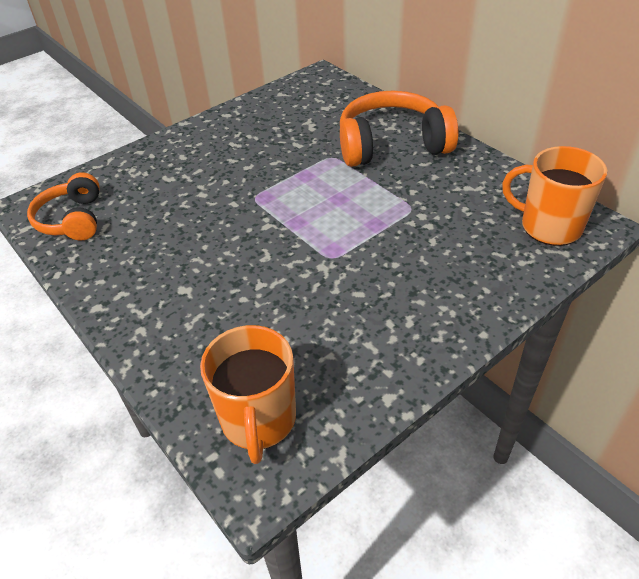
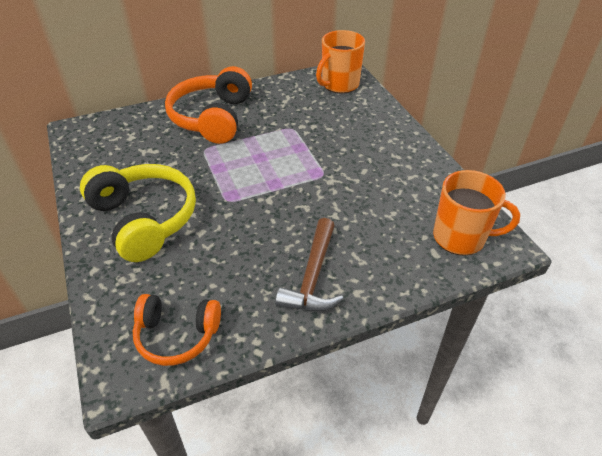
camera: 75 degrees left, 0 degrees up
none -> yellow headphones [80,164,196,262]
none -> brown hammer [275,218,343,311]

